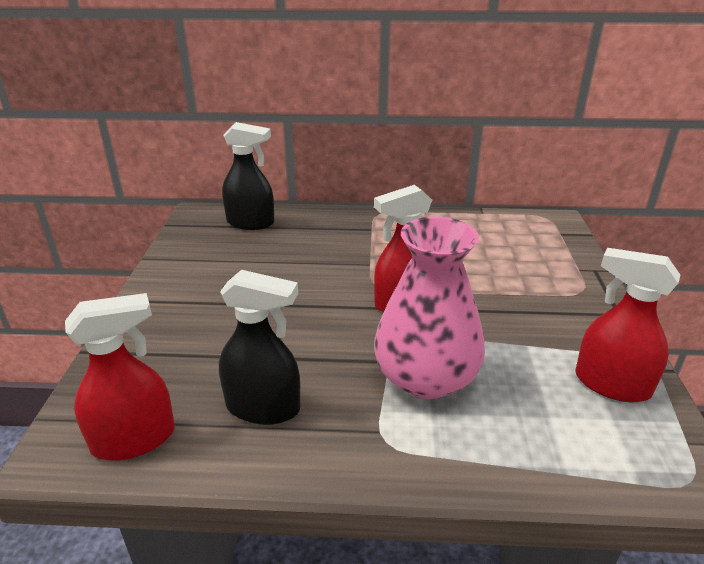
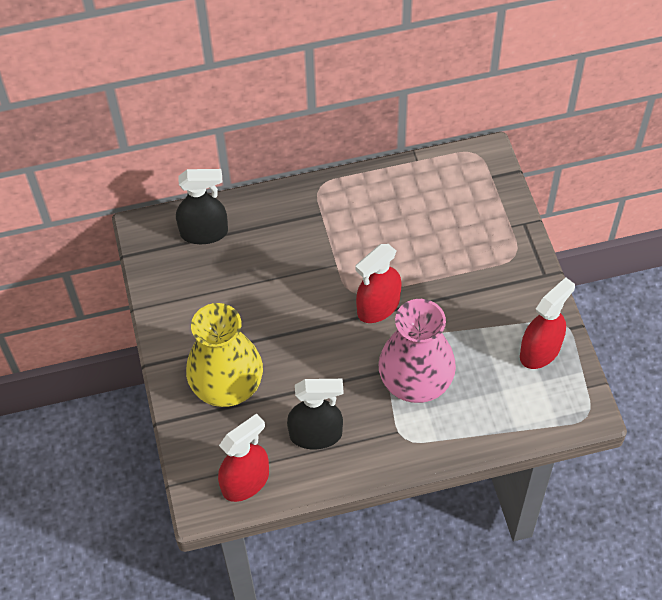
camera: 15 degrees left, 25 degrees up
red spray bottle [575,248,680,402] -> red spray bottle turned 120 degrees clockwise [520,277,575,369]
none -> yellow vase [186,303,263,407]

